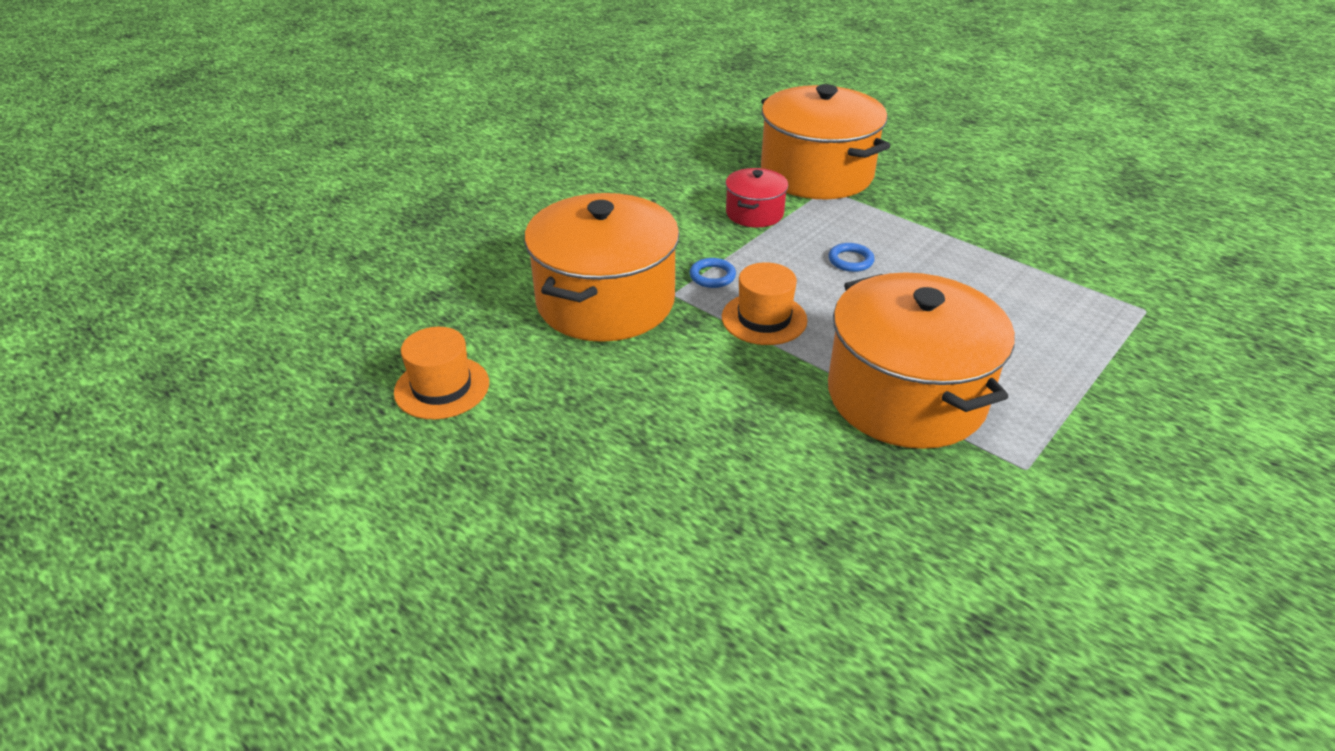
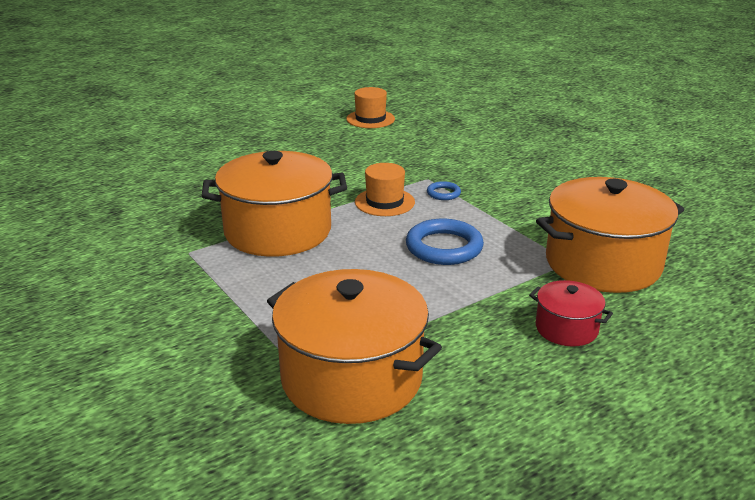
camera: 105 degrees right, 10 degrees down
orange pot [524,193,680,342] -> orange pot moved to [267,269,442,424]
red pot [726,168,788,227] -> red pot moved to [529,280,613,346]
blue ring [829,243,874,272] -> blue ring [406,219,484,265], size x2.01

